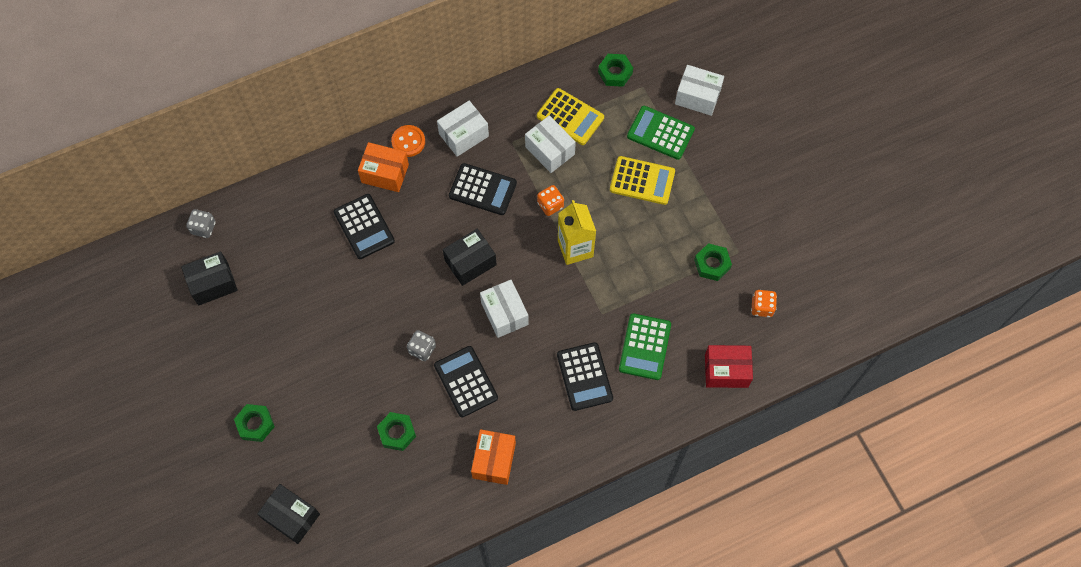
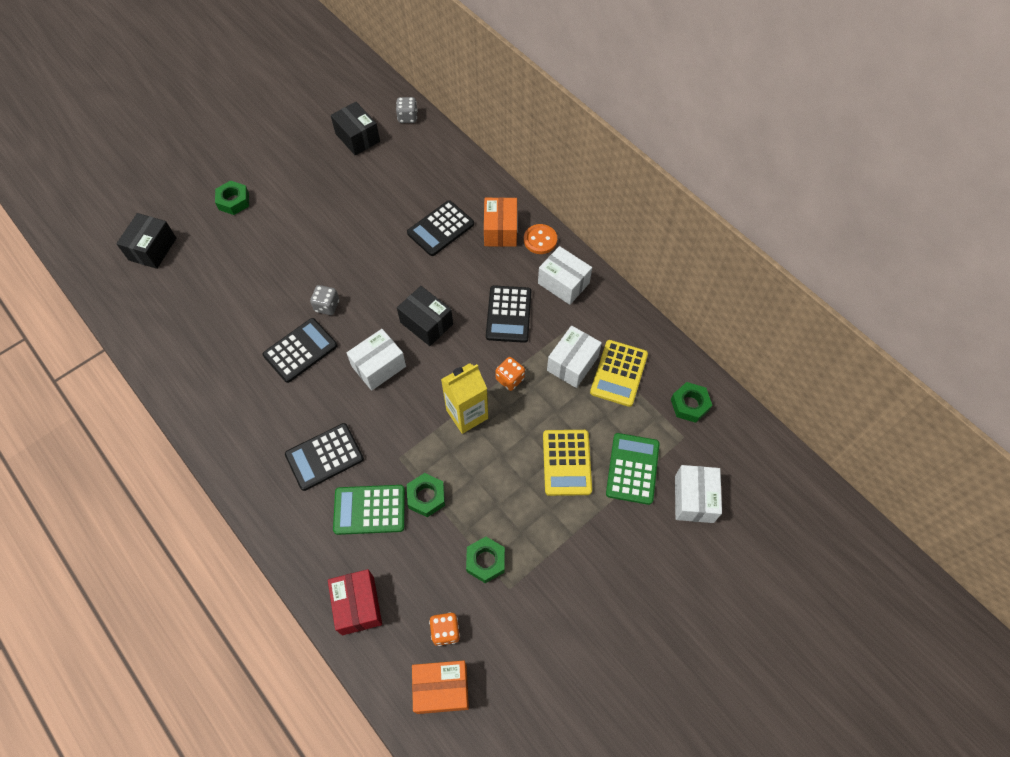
camera: 75 degrees right, 5 degrees down
green nut [377,412,416,451] -> green nut moved to [407,473,445,517]
orange box [471,429,516,485] -> orange box moved to [412,660,469,714]

